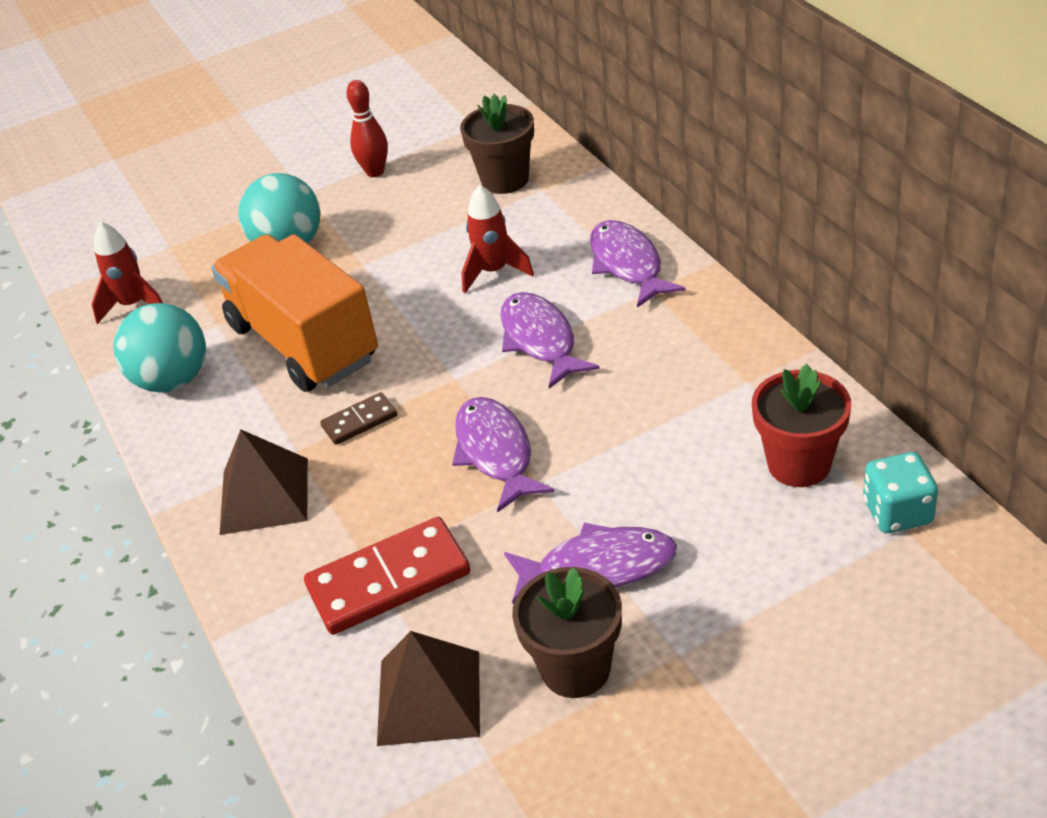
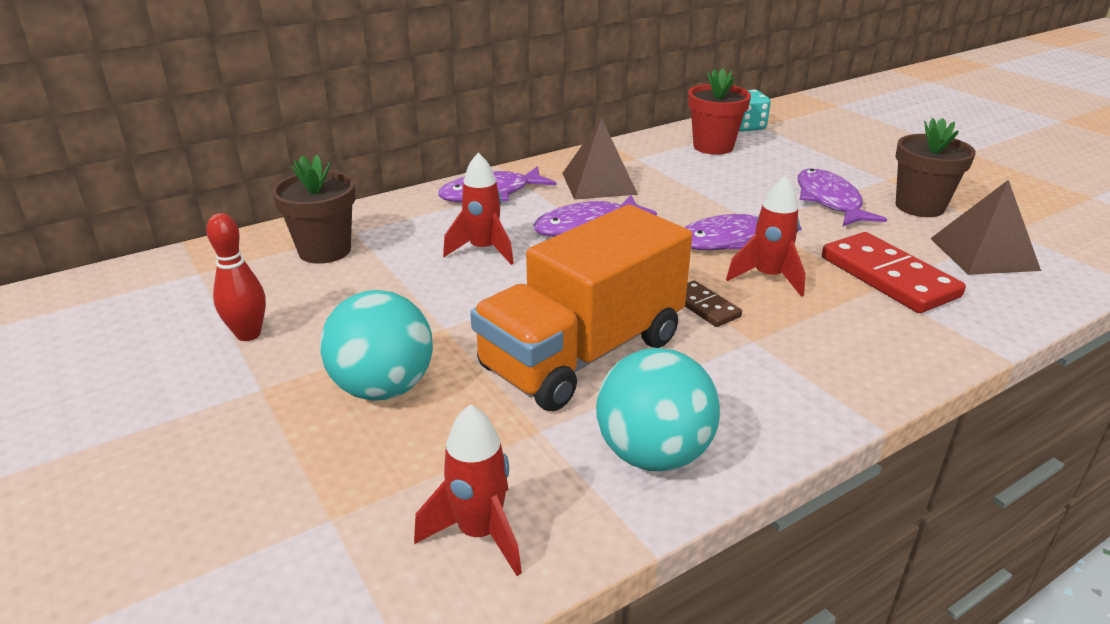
camera: 100 degrees left, 10 degrees down
brown pyramid [219,429,308,535] -> brown pyramid moved to [562,118,638,200]
none -> red rocket [726,176,806,297]

